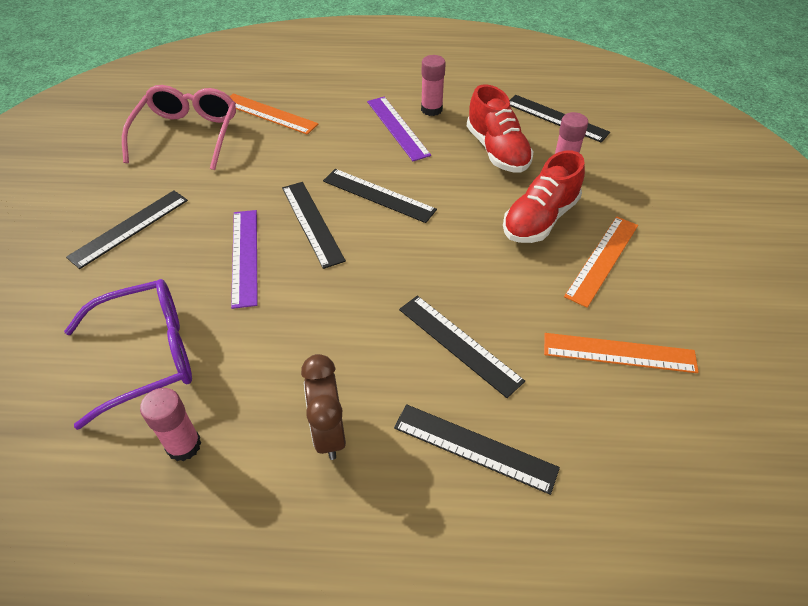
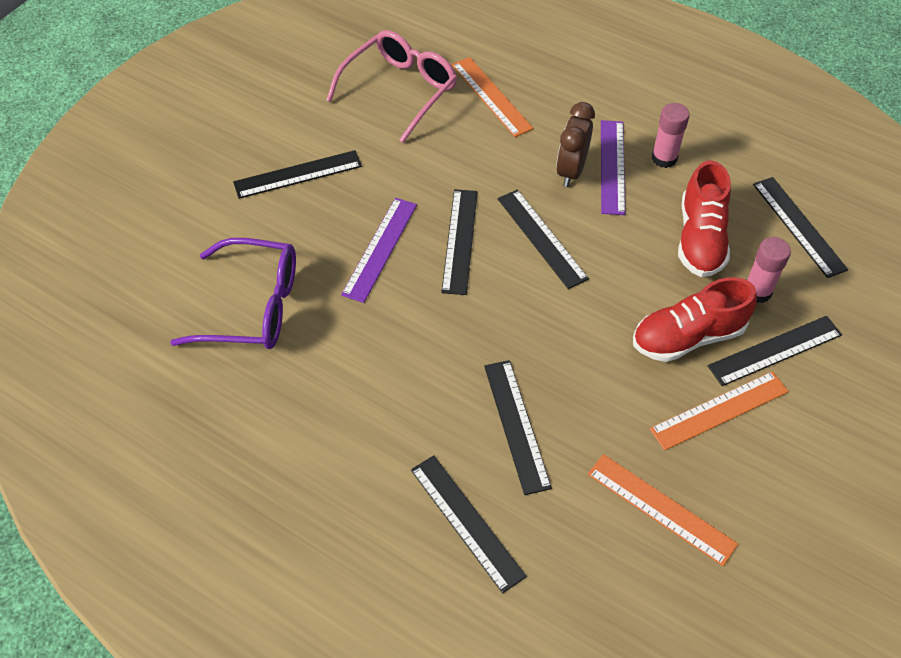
camera: 30 degrees right, 5 degrees up
pink glue stick [140,388,201,461] -> none
brown clock [301,354,346,460] -> brown clock moved to [556,102,595,187]
none -> black ruler [708,316,842,386]

